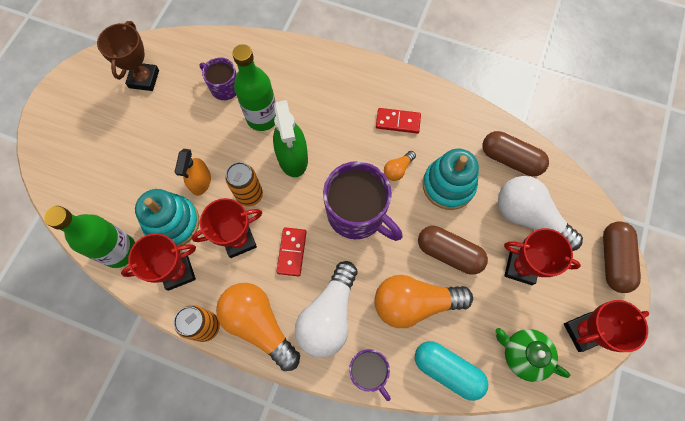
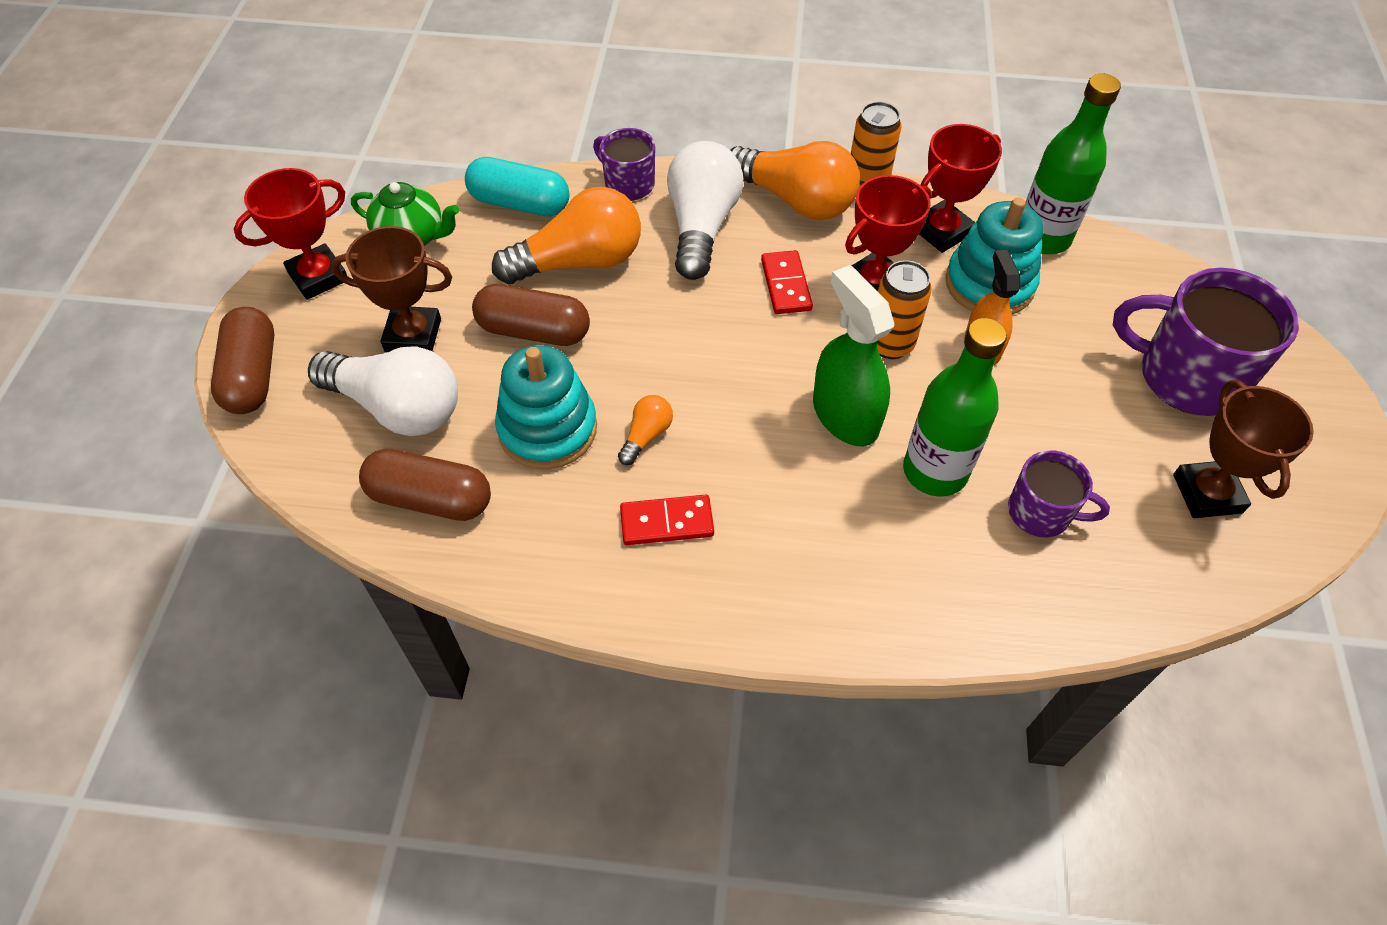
camera: 165 degrees right, 15 degrees down
purple mug [323,161,402,241] -> purple mug moved to [1113,268,1299,416]
red trophy [504,228,581,285] -> brown trophy [331,226,452,352]

